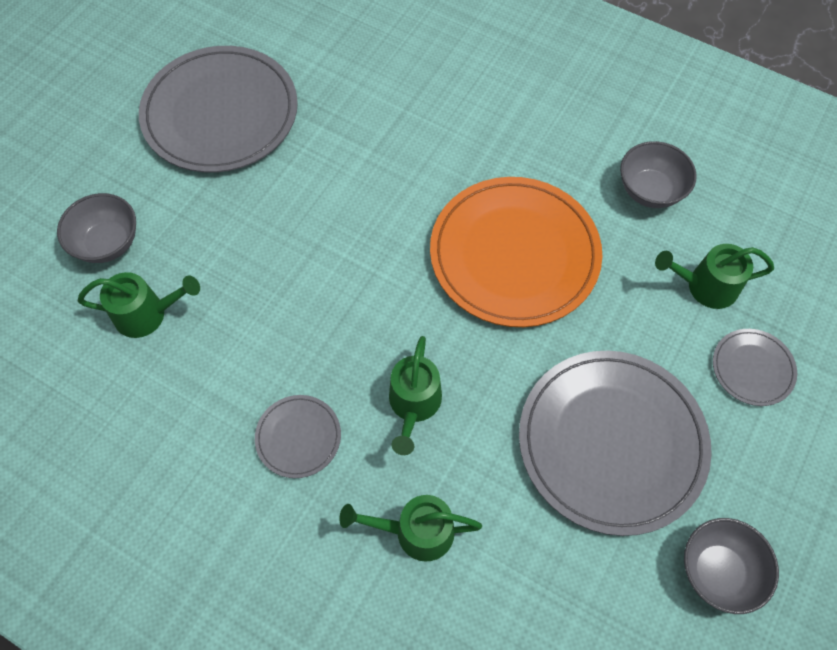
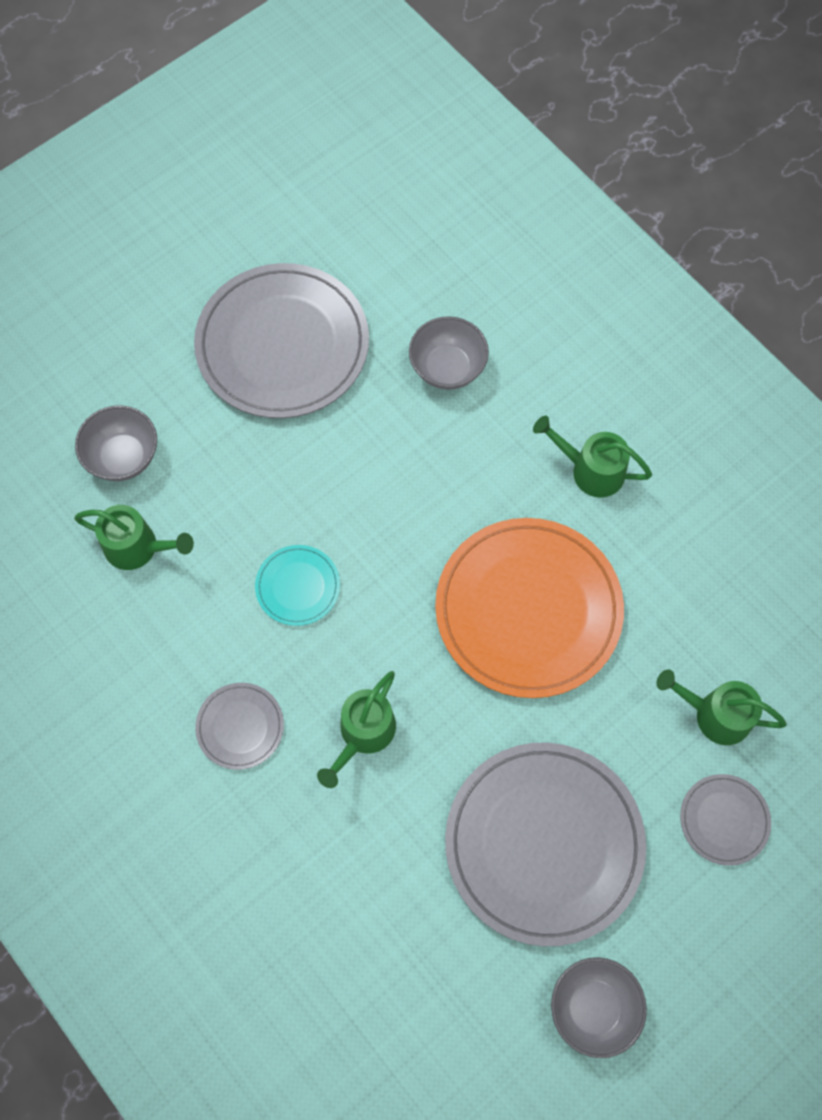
camera: 20 degrees right, 5 degrees up
green watering can [339,495,482,562] -> green watering can moved to [533,416,652,498]
grey bowl [620,141,697,208] -> grey bowl moved to [409,316,489,390]
none -> turquoise plate [255,545,340,626]

